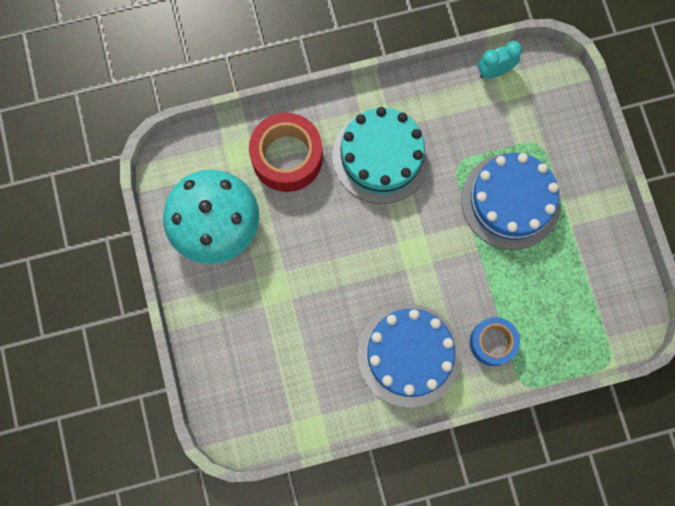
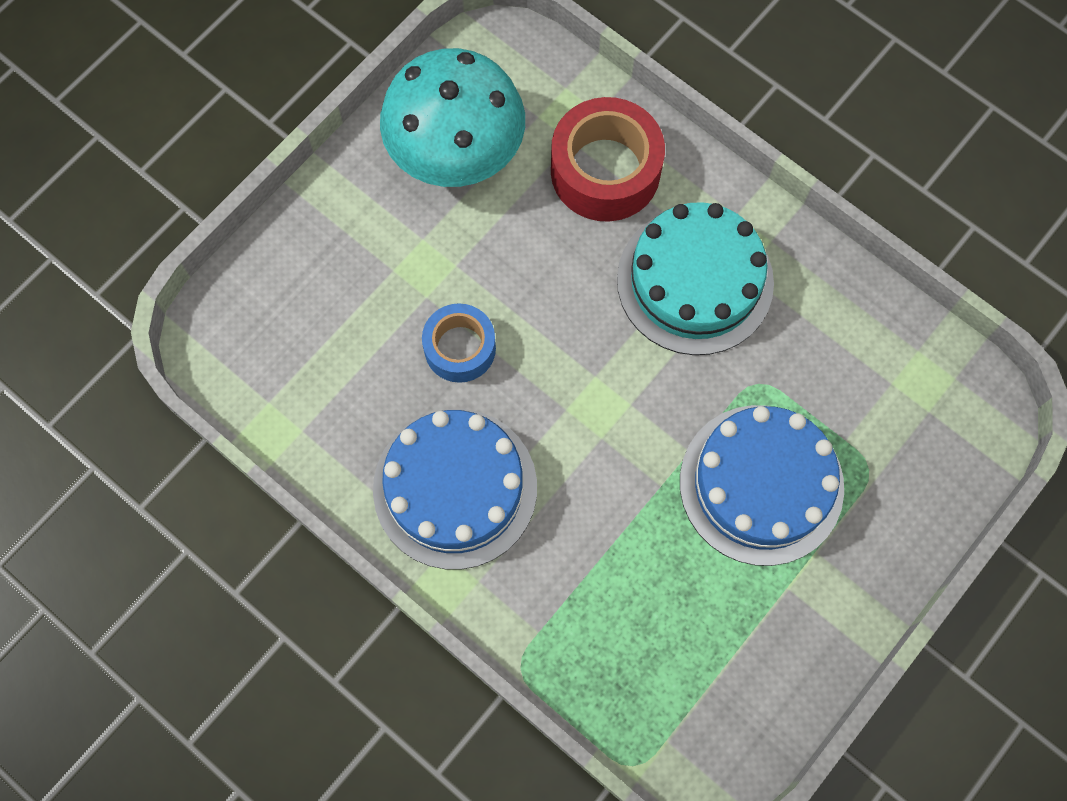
camera: 55 degrees right, 5 degrees down
blue tape [470,317,520,366] -> blue tape moved to [422,303,496,383]
turquoise clock [478,41,522,79] -> none

